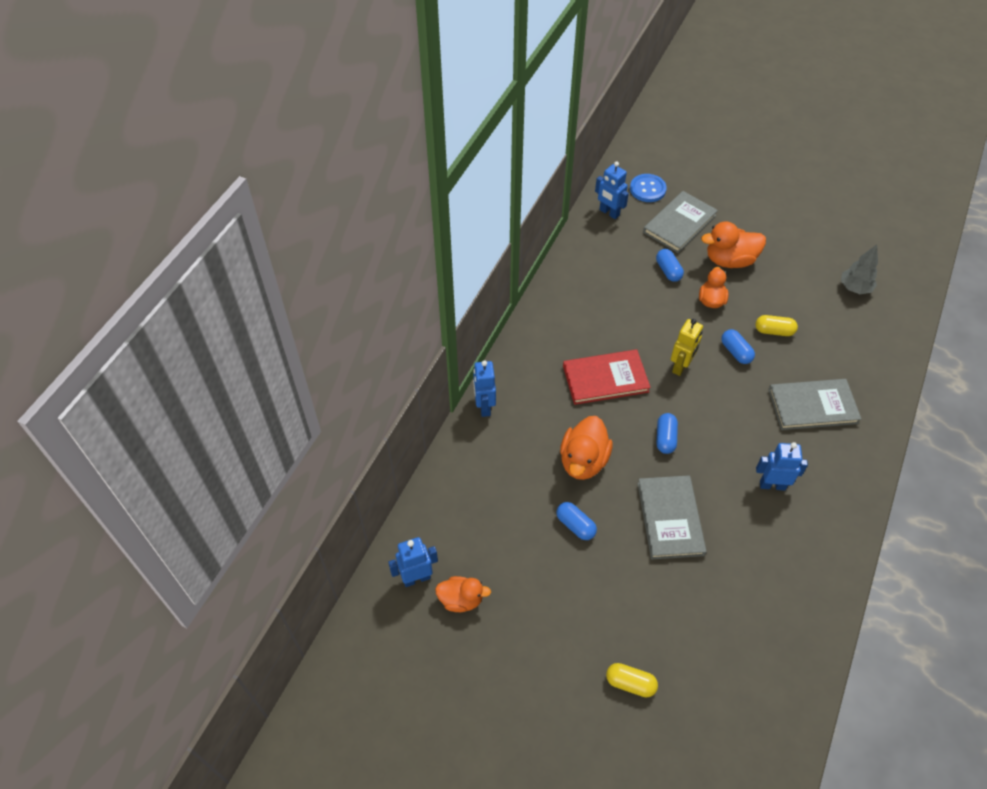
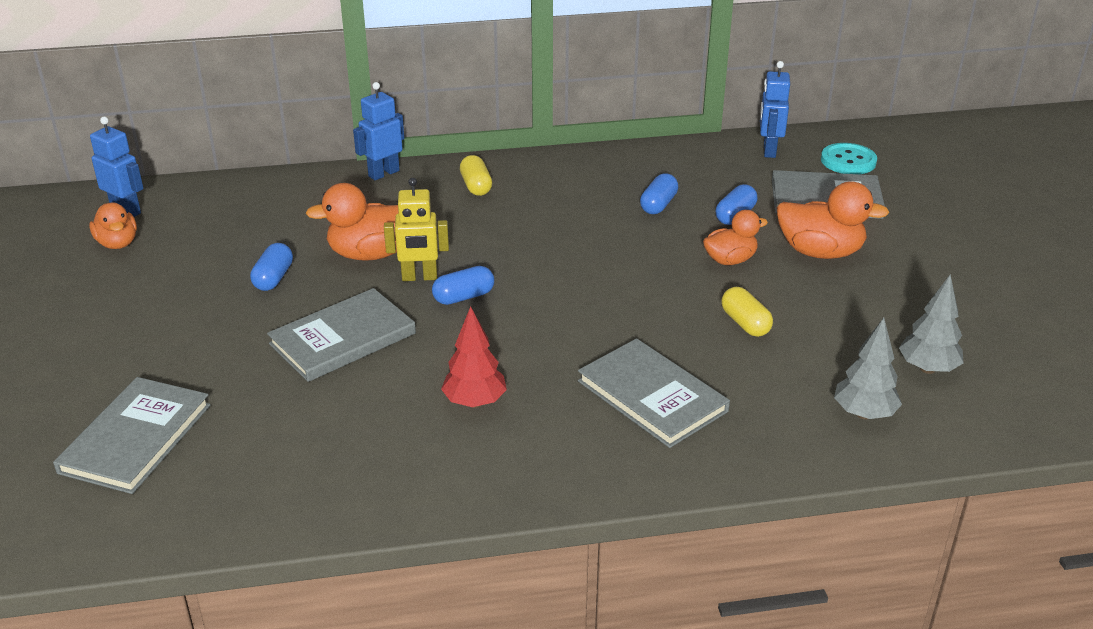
camera: 55 degrees right, 20 degrees down
red book [563,349,651,405] -> none
yellow capsule [606,663,658,698] -> yellow capsule moved to [460,155,492,196]
blue button [630,174,667,202] -> turquoise button [821,143,877,174]
yellow robot [671,319,703,376] -> yellow robot moved to [384,178,449,281]
orange duck [701,222,766,268] -> orange duck turned 150 degrees clockwise [777,181,890,259]
blue capsule [721,329,755,364] -> blue capsule moved to [640,173,678,214]
blue robot [756,442,808,491] -> red tree [441,306,507,408]
none -> grey book [53,377,211,494]
none -> grey tree [834,318,902,419]

